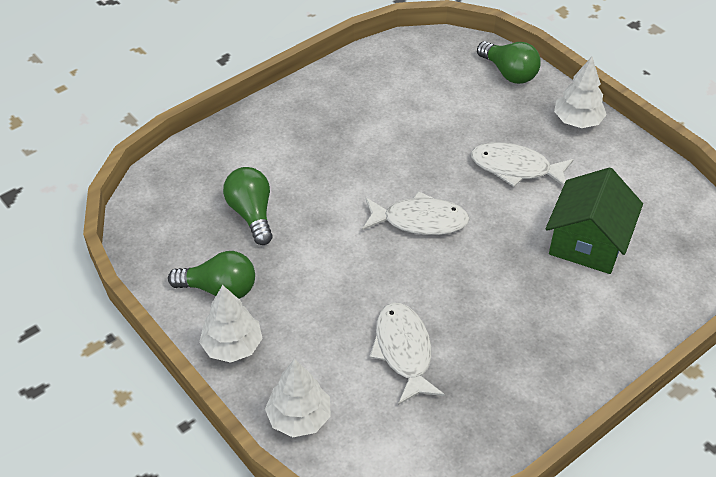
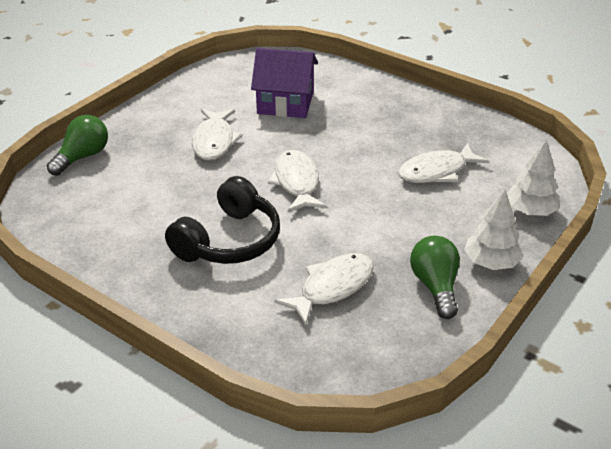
camera: 105 degrees left, 10 degrees down
green light bulb [223,167,273,245] -> white fish [274,253,374,326]
green house [546,167,643,274] -> purple house [251,48,318,118]
white tree [554,57,607,128] -> none
none -> black headphones [165,176,280,264]

